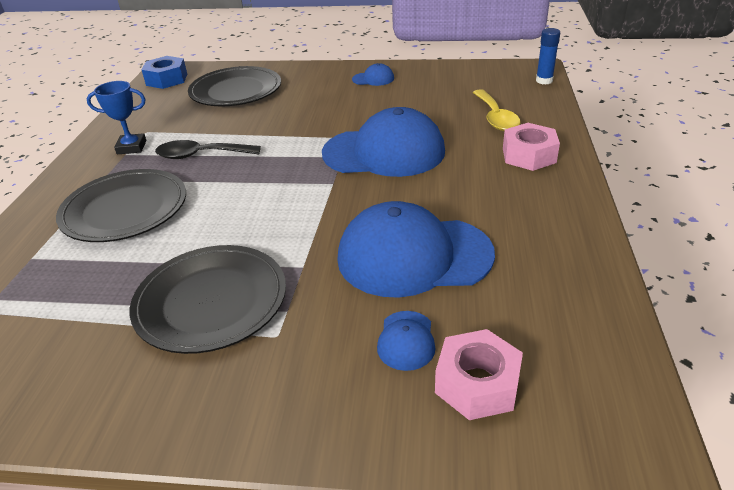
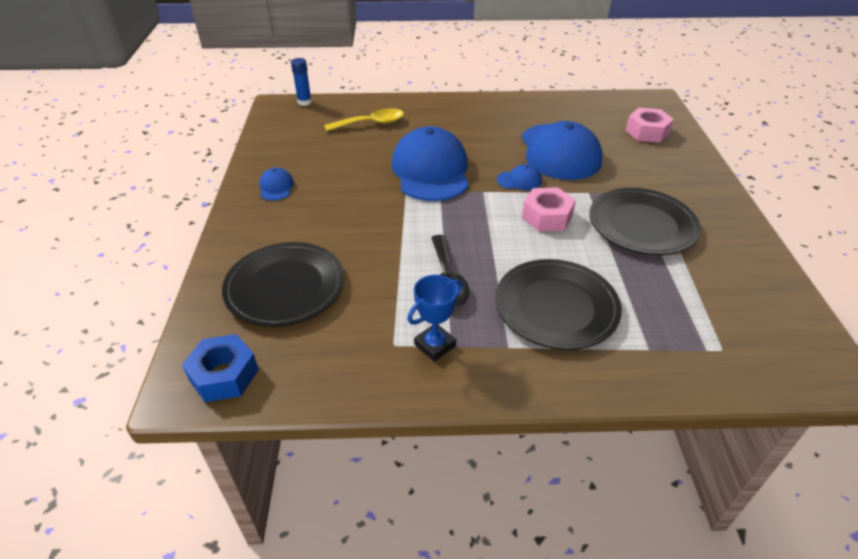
camera: 100 degrees left, 5 degrees up
blue trophy [87,81,146,154] -> blue trophy turned 60 degrees clockwise [407,275,462,361]
blue cap [377,311,436,371] -> blue cap moved to [497,164,542,190]
pink nut [503,123,560,171] -> pink nut moved to [522,187,576,231]

